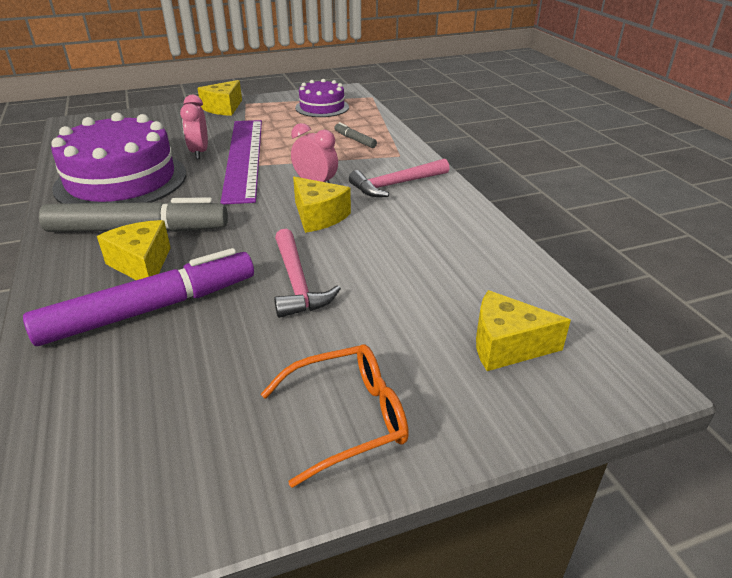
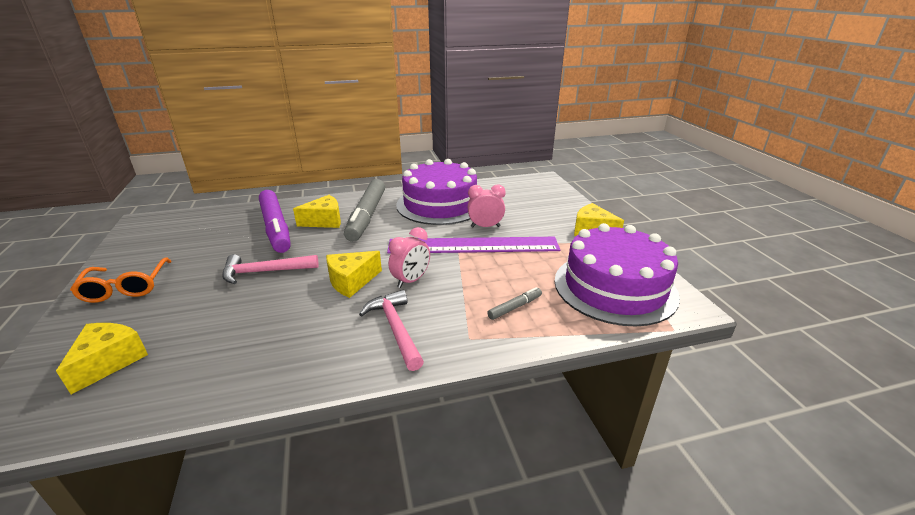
camera: 95 degrees right, 5 degrees down
purple cake [295,79,349,117] -> purple cake [554,223,680,326], size x1.83

